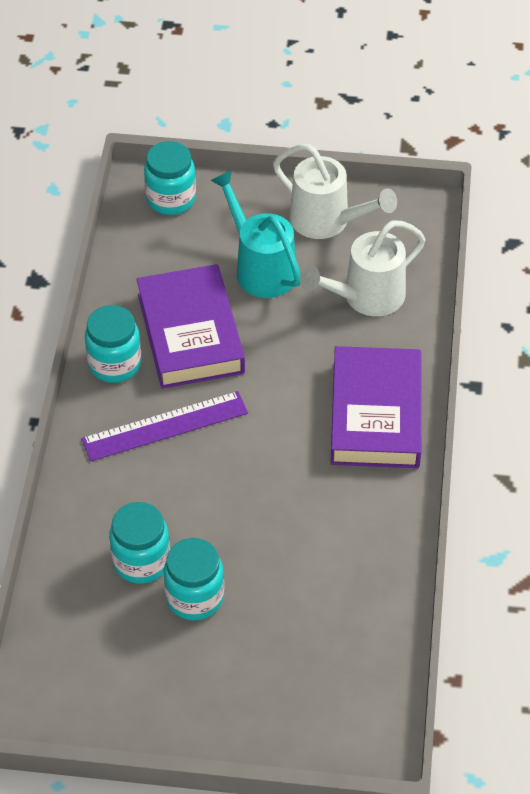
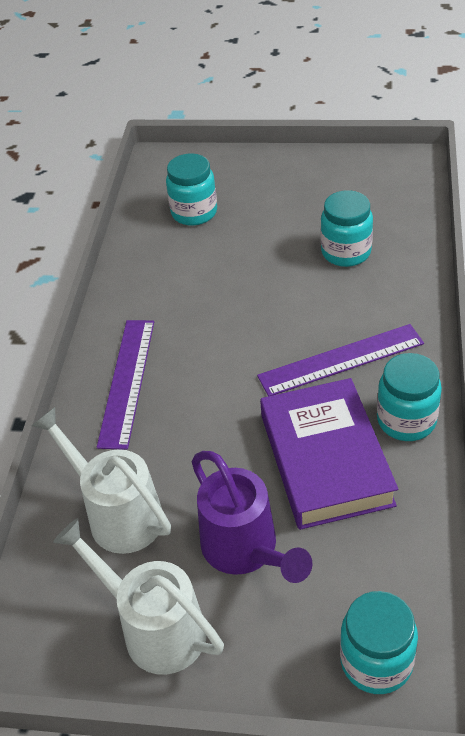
camera: 175 degrees left, 5 degrees down
turquoise jar [163,538,224,621] -> turquoise jar moved to [166,153,217,226]
turquoise watering can [210,170,300,298] -> purple watering can [192,451,312,583]
white watering can [300,220,425,316] -> white watering can turned 105 degrees counterclockwise [31,407,171,554]
purple book [331,346,421,468] -> purple ruler [97,320,154,450]

